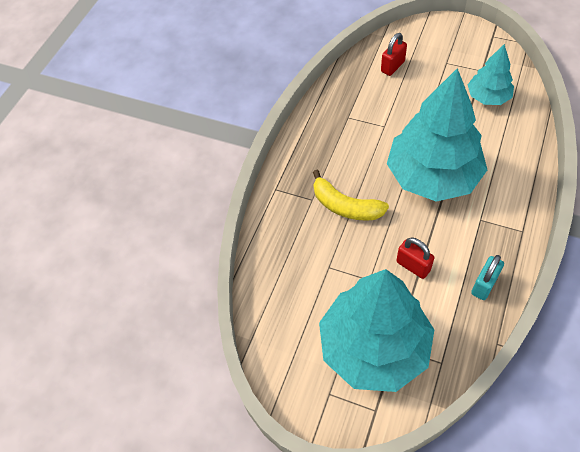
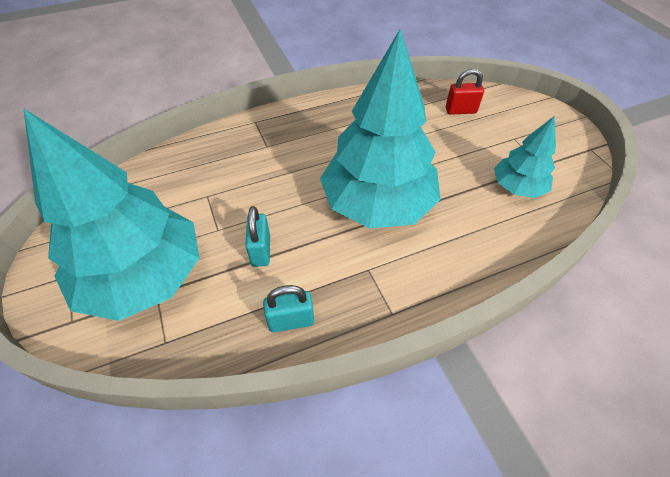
camera: 40 degrees right, 5 degrees down
yellow banana [313,170,389,221] -> none
red padlock [396,237,434,279] -> turquoise padlock [245,206,270,267]

